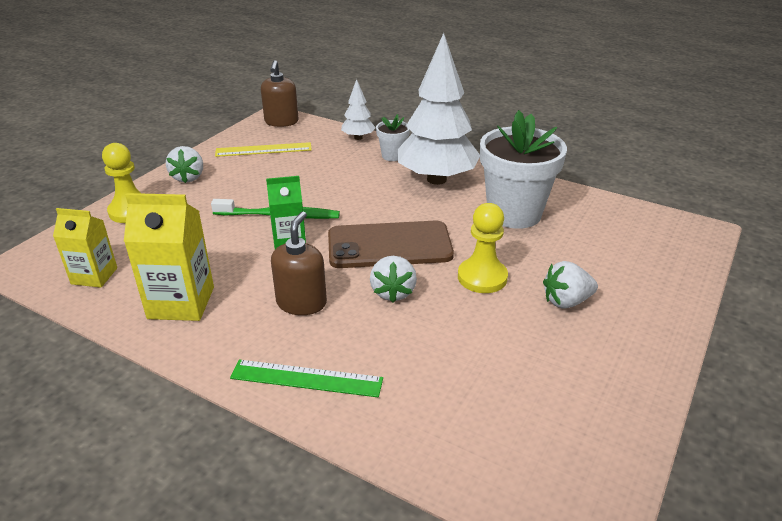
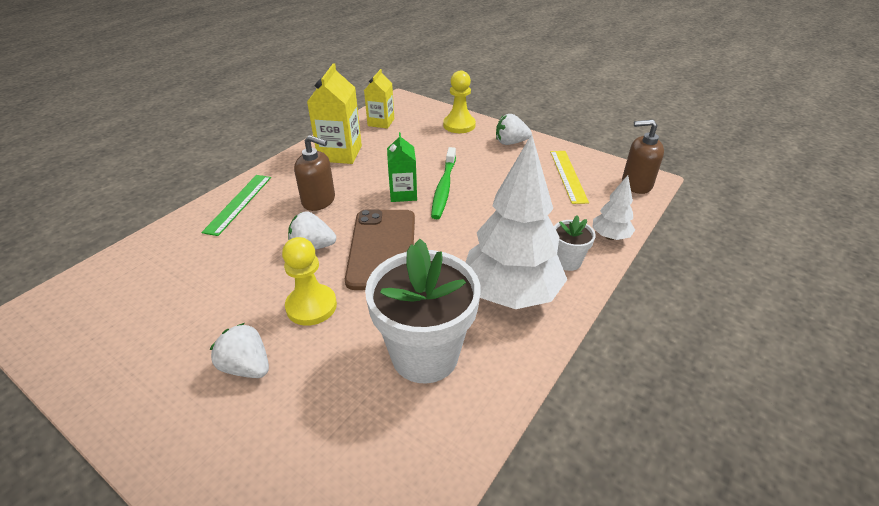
camera: 95 degrees right, 5 degrees up
white strawberry [543,261,598,309] -> white strawberry turned 45 degrees counterclockwise [210,323,269,378]

